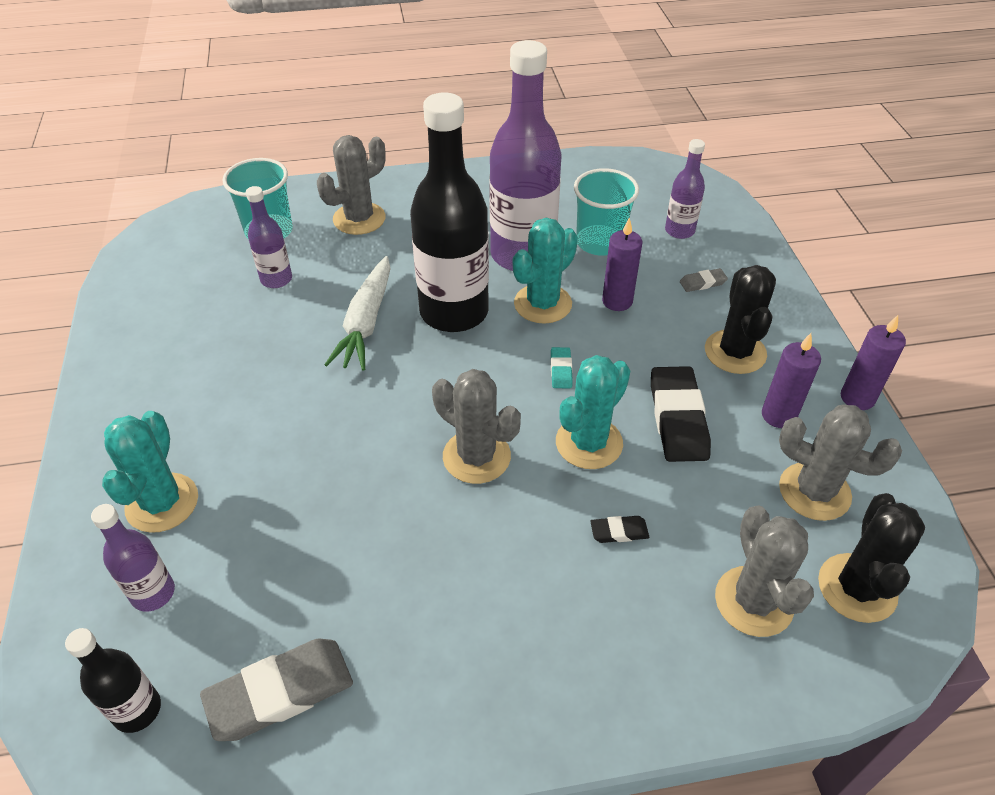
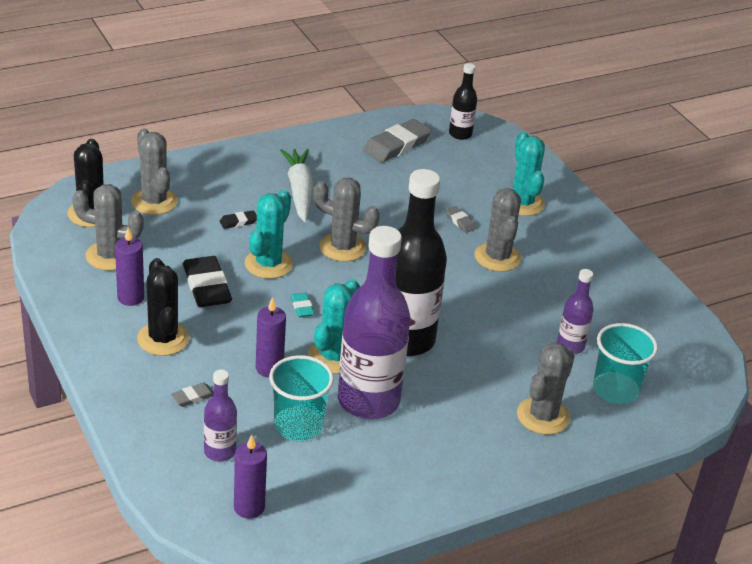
camera: 160 degrees right, 10 degrees down
purple bottle [91,504,175,612] -> none
white carrot [324,256,391,370] -> white carrot moved to [280,149,313,222]
purple candle [841,315,906,410] -> purple candle moved to [234,434,267,519]
none -> grey eraser [445,206,476,233]
none -> grey cactus [475,188,521,272]

